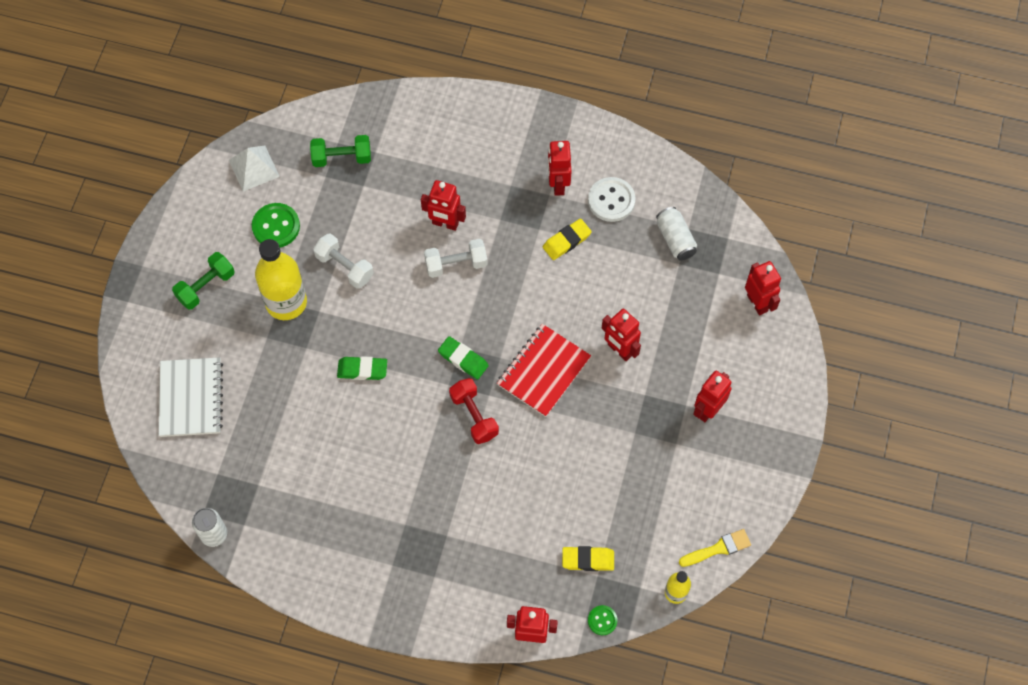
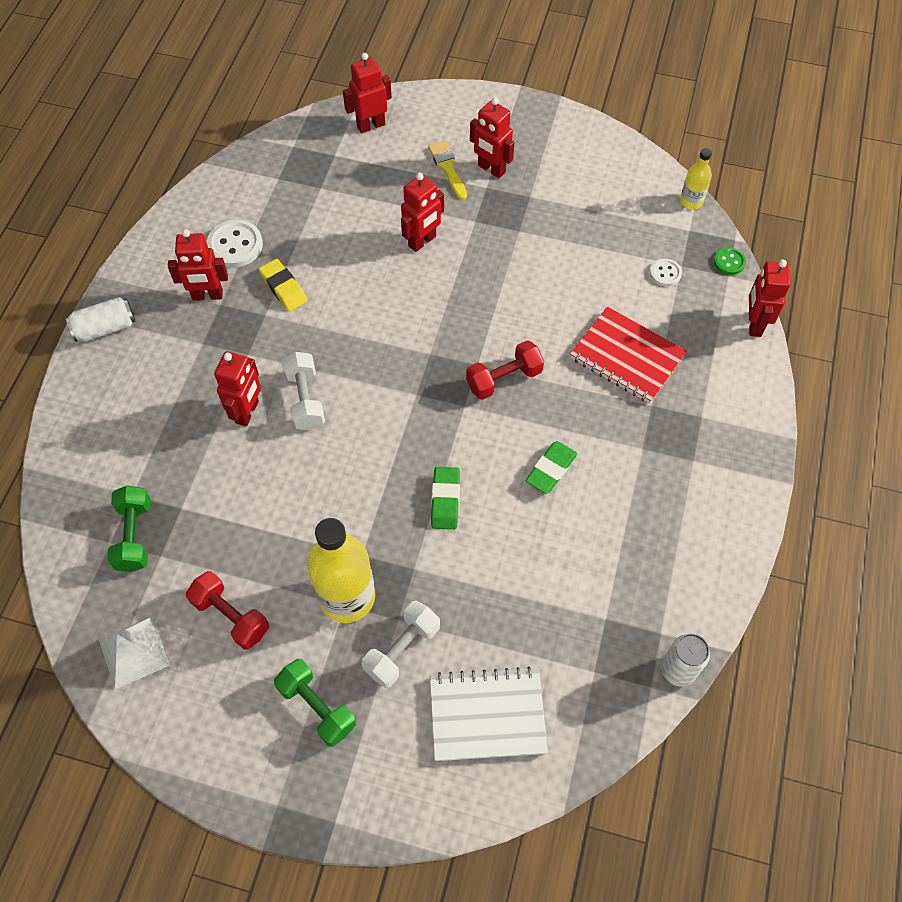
camera: 90 degrees left, 5 degrees down
green button [252,203,300,248] -> red dumbbell [186,571,269,650]
white dumbbell [313,234,374,289] -> white dumbbell moved to [362,601,440,688]
green eraser [438,336,489,380] -> green eraser moved to [525,441,577,494]
red notebook [497,324,591,417] -> red notebook moved to [570,307,687,403]
yellow eraser [562,546,614,571] -> white button [650,259,682,286]
white can [656,207,697,261] -> white can moved to [66,297,135,342]
yellow brush [679,529,751,567] -> yellow brush moved to [428,141,467,200]

